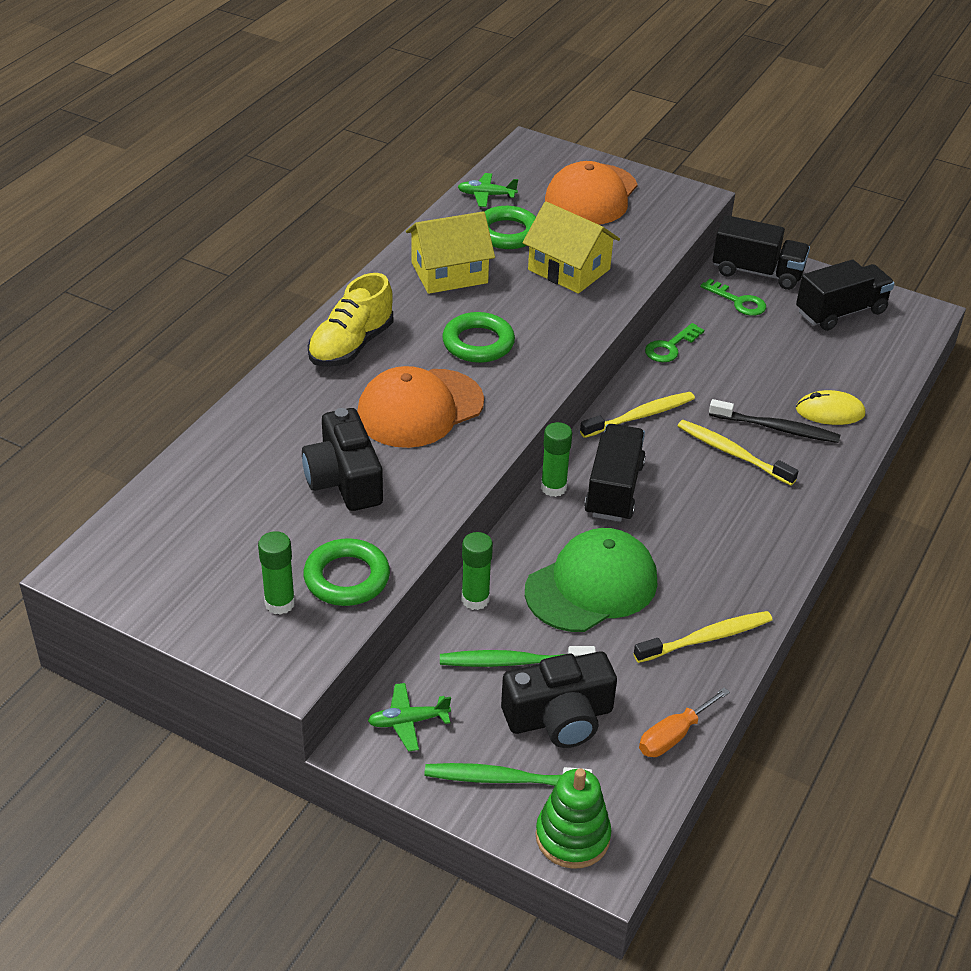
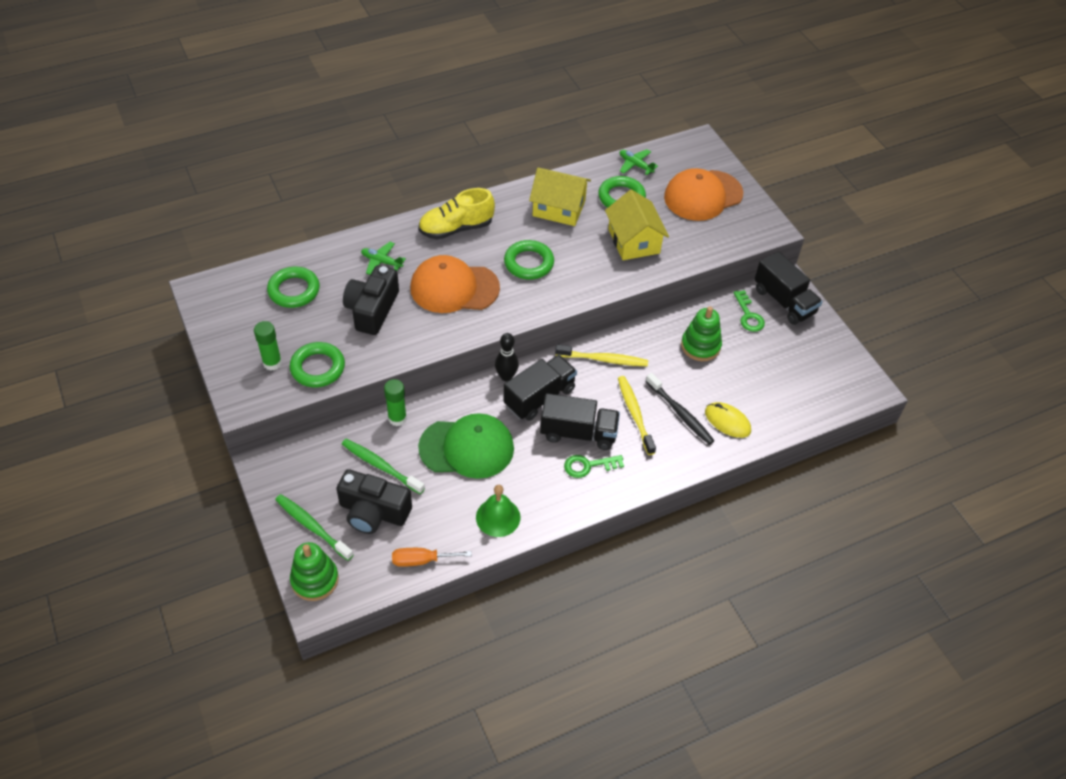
camera: 35 degrees right, 10 degrees up
green plane [368,683,451,752] -> green plane moved to [361,242,406,275]
green glue stick [541,422,572,497] -> black bowling pin [495,333,519,381]
yellow toothbrush [634,611,772,663] -> green bell [476,485,521,537]
green key [645,323,704,362] -> green key moved to [564,455,624,478]
black truck [796,259,895,331] -> black truck moved to [540,393,620,450]
none -> green ring [267,267,320,308]
none -> green stacking toy [681,306,722,361]

